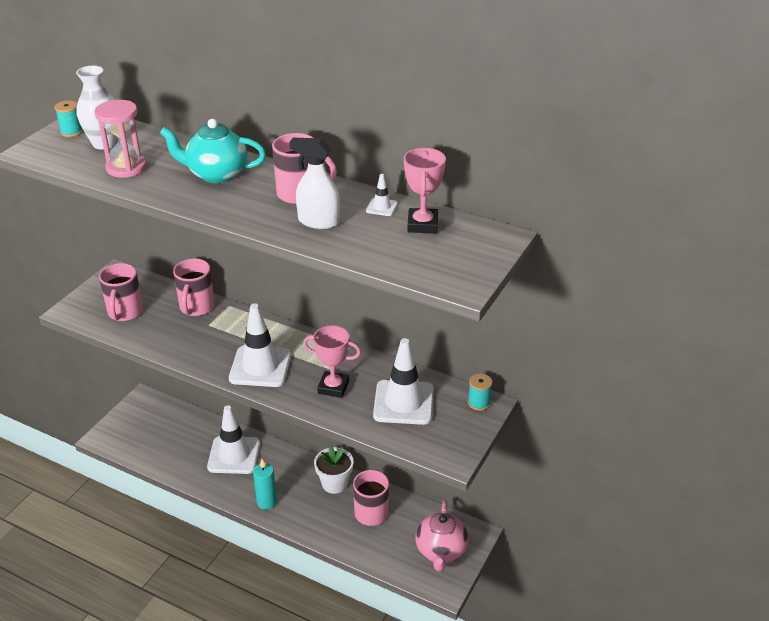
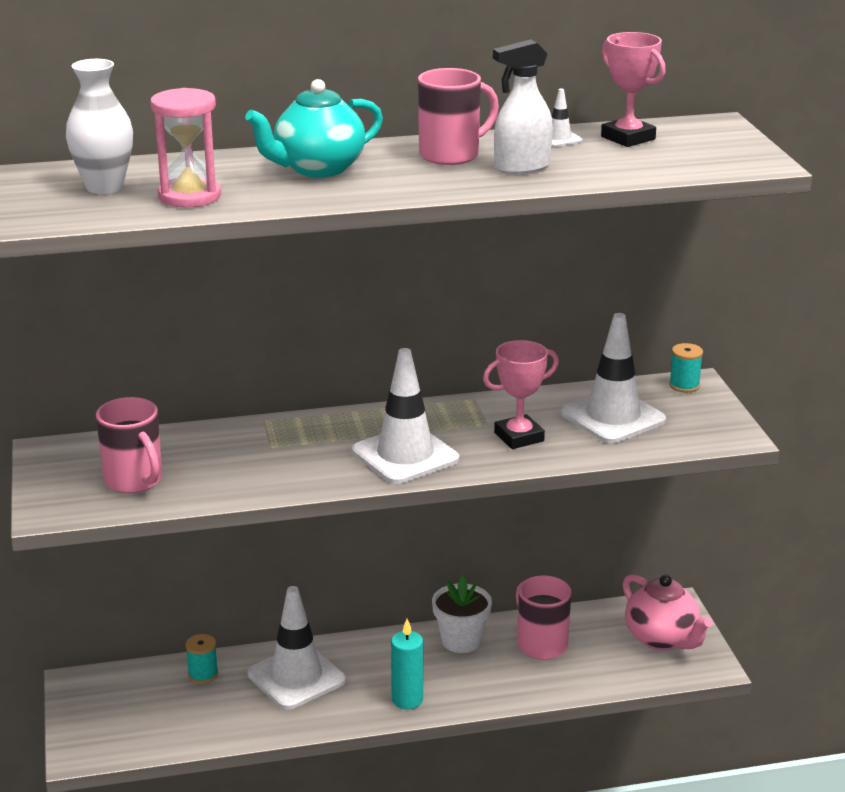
camera: 40 degrees left, 10 degrees down
turquoise spool [55,100,83,137] -> turquoise spool moved to [185,634,218,684]
pink mug [173,258,215,316] -> none

